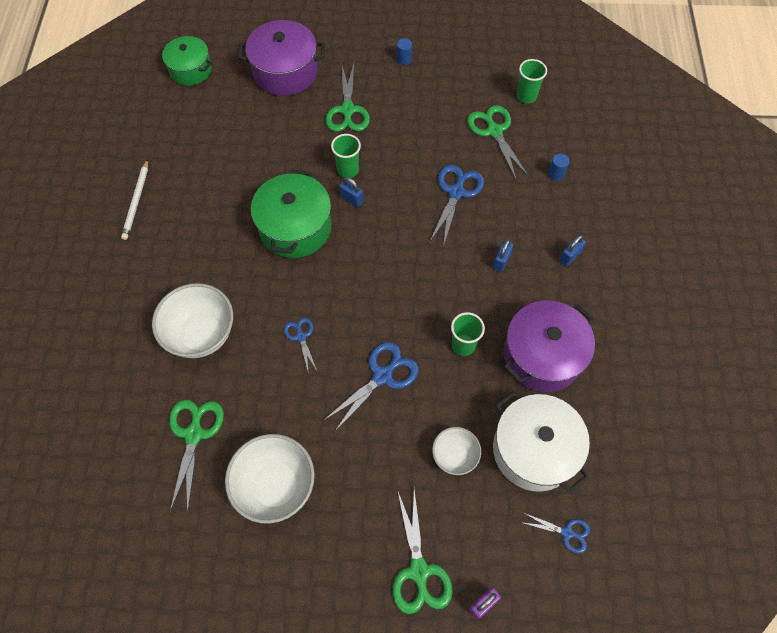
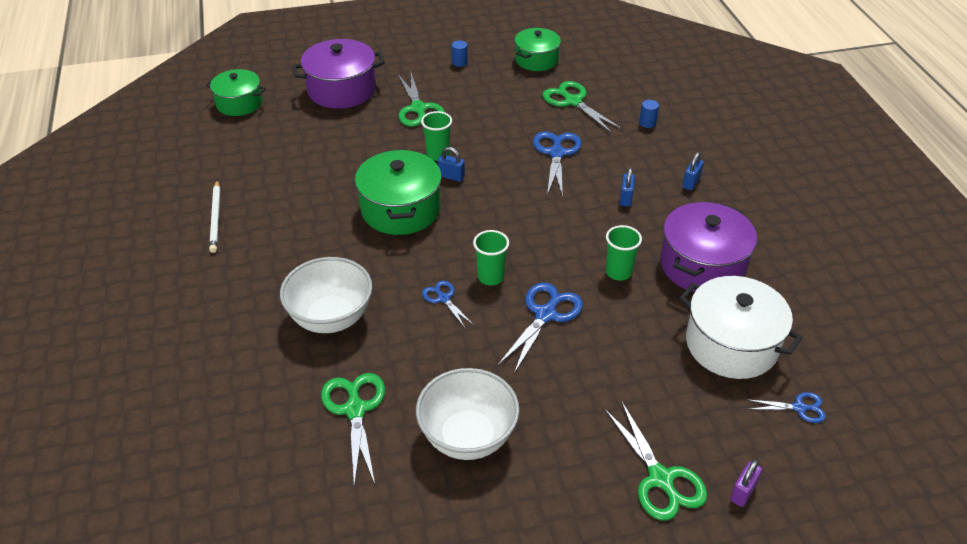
camera: 15 degrees left, 20 degrees down
white bowl [432,427,481,475] -> none
green cup [517,59,547,104] -> green cup moved to [473,230,509,285]
none -> green pot [515,28,561,71]

